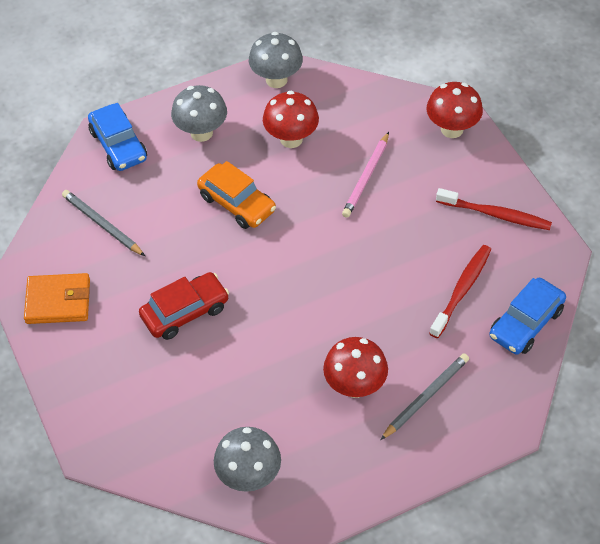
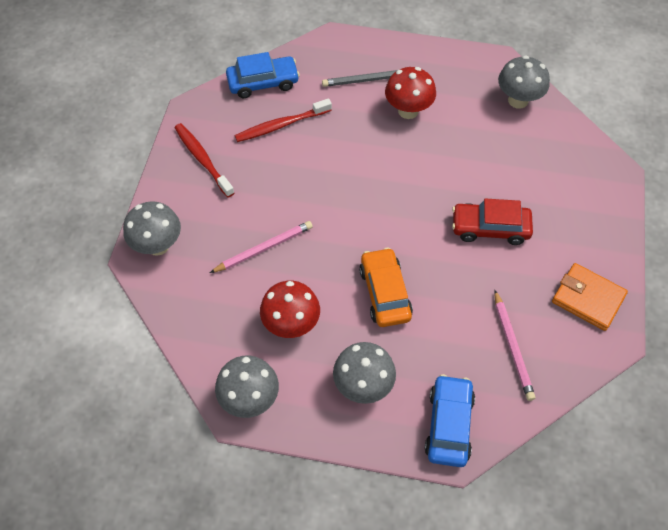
camera: 145 degrees left, 5 degrees up
grey pencil [62,190,145,256] -> pink pencil [494,290,535,401]
red mushroom [426,82,483,138] -> grey mushroom [123,201,181,256]

